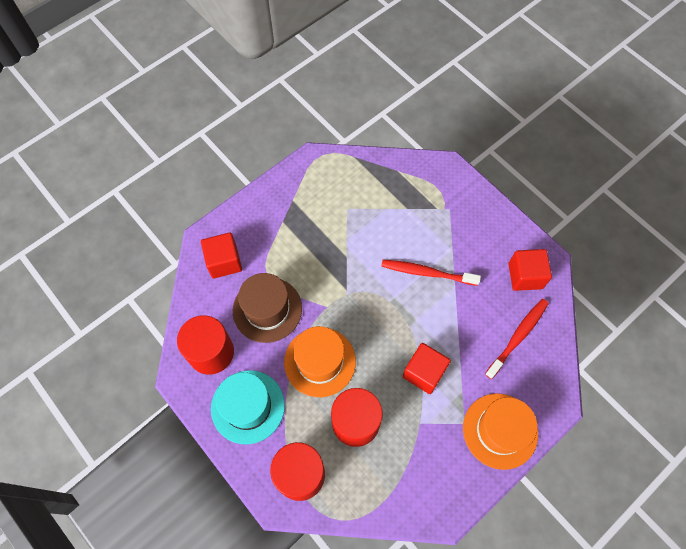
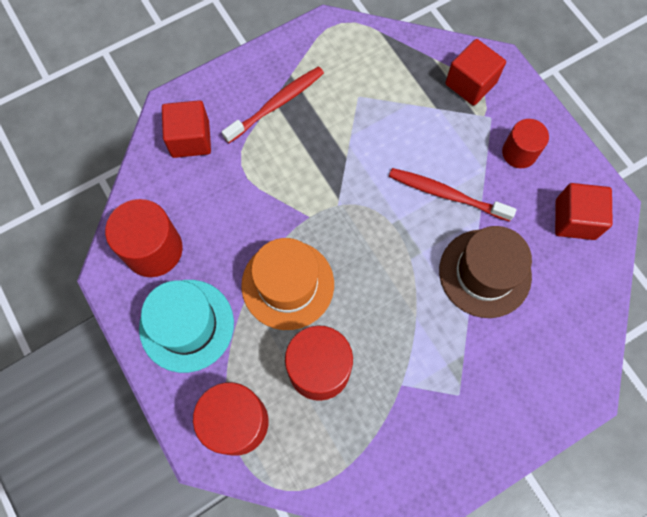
camera: 10 degrees right, 5 degrees up
brown hat [233,273,302,343] -> brown hat moved to [439,226,532,318]
red cube [403,343,451,394] -> red cube moved to [445,39,506,106]
orange hat [463,393,538,470] -> none
red toothbrush [485,299,549,379] -> red toothbrush moved to [222,66,324,143]
none -> red cylinder [502,119,549,168]

